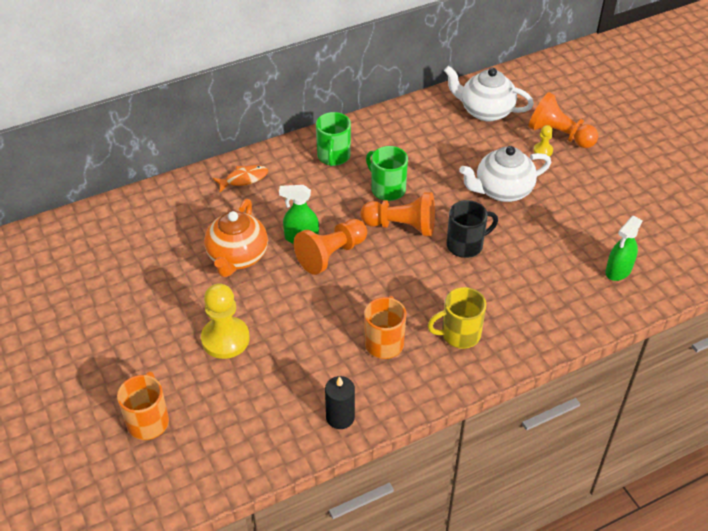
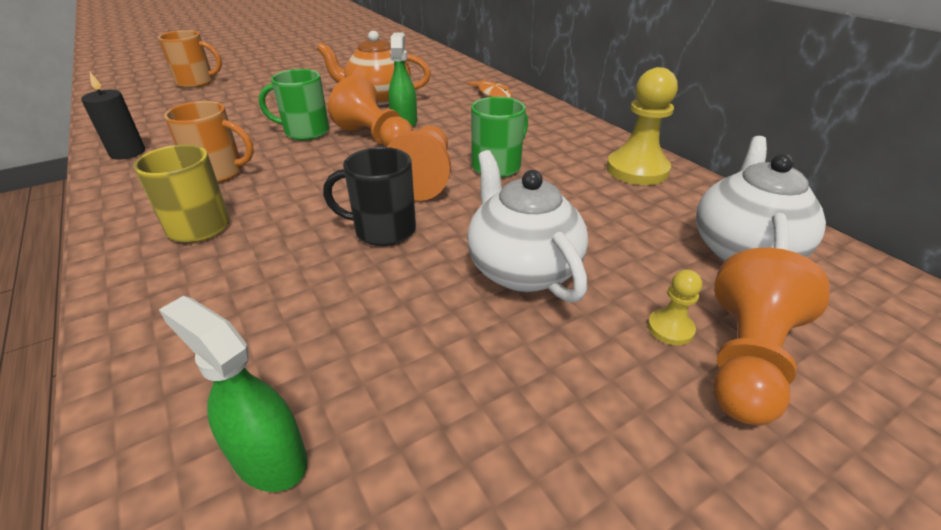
camera: 85 degrees right, 10 degrees down
yellow pawn [201,283,250,359] -> yellow pawn moved to [606,67,678,185]
green mug [316,112,351,166] -> green mug moved to [259,69,329,140]
black mug [447,200,498,258] -> black mug turned 120 degrees clockwise [323,147,416,246]

